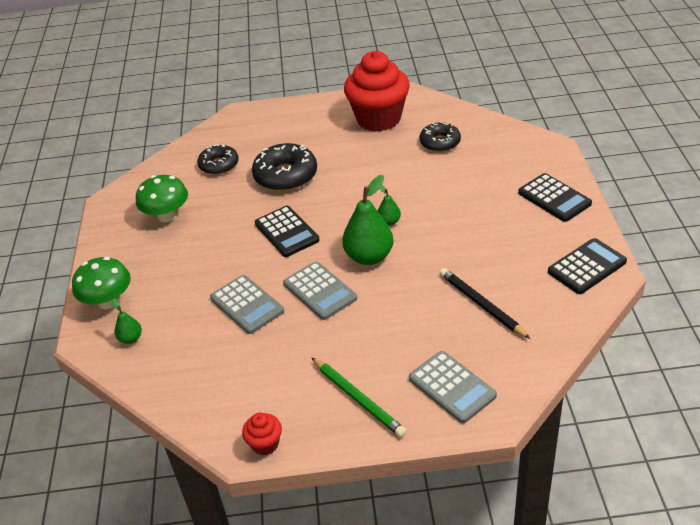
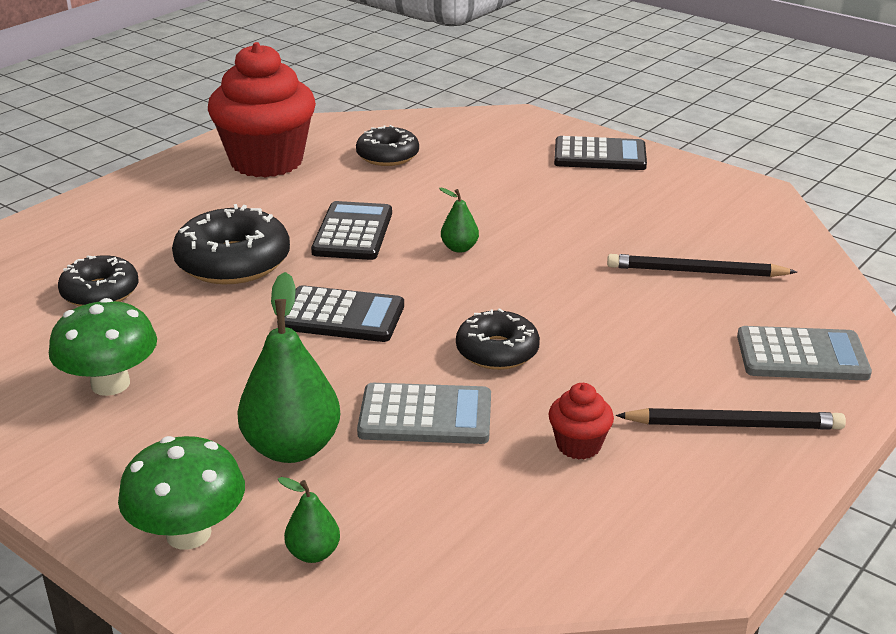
camera: 50 degrees left, 10 degrees down
red cupcake [242,413,282,455] -> red cupcake moved to [548,383,614,460]
grey calculator [283,262,357,320] -> black donut [456,308,540,370]
green pencil [311,357,406,437] -> black pencil [616,408,846,430]
green pear [342,175,394,265] -> green pear moved to [237,272,340,463]
black calculator [548,238,627,294] -> black calculator moved to [311,201,392,260]

